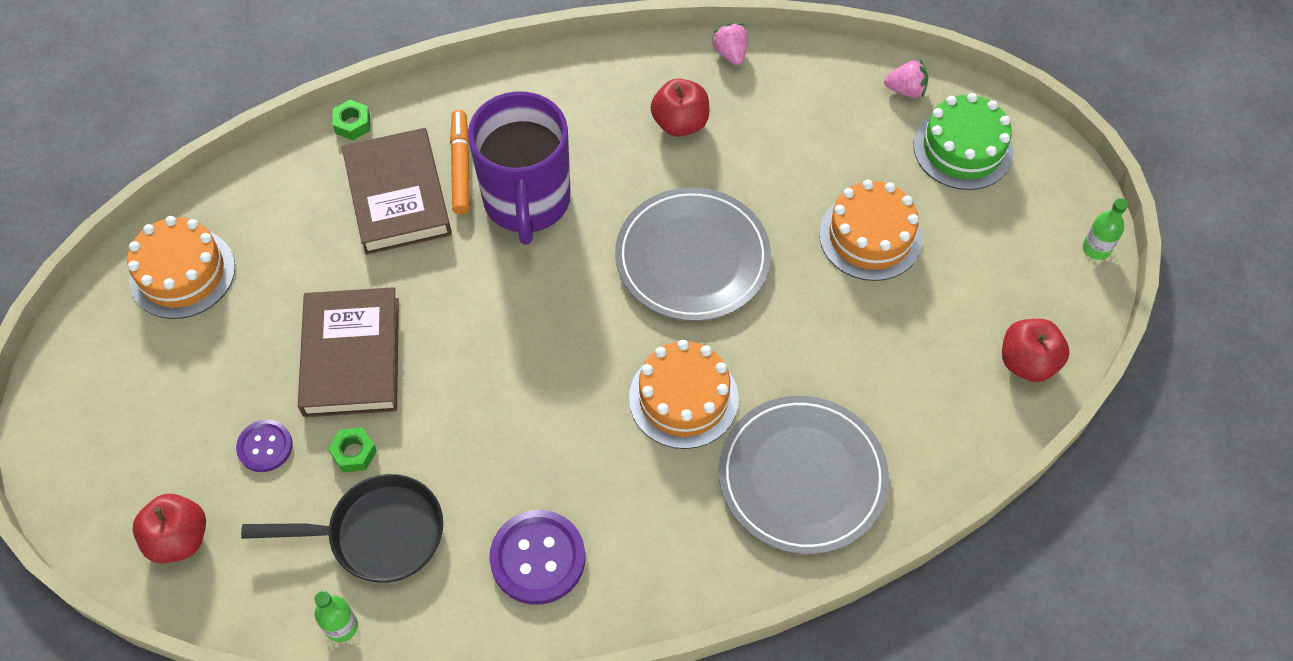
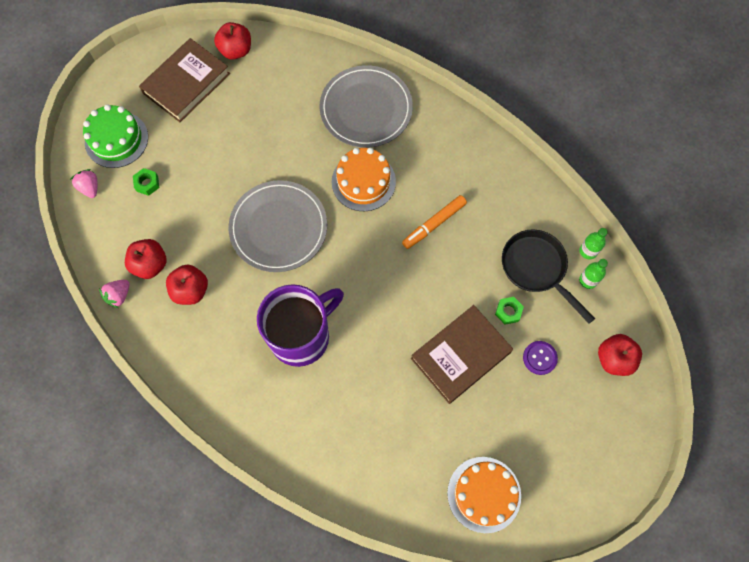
camera: 125 degrees left, 10 degrees up
green nut [333,100,370,140] -> green nut moved to [133,168,159,196]
brown book [342,128,452,255] -> brown book moved to [139,38,230,122]
orange marker [450,110,470,215] -> orange marker moved to [402,195,467,249]
purple button [489,510,585,605] -> none
orange cake [819,180,922,281] -> none
green bottle [1083,198,1128,260] -> green bottle moved to [579,259,608,289]
none -> red apple [125,239,167,279]

